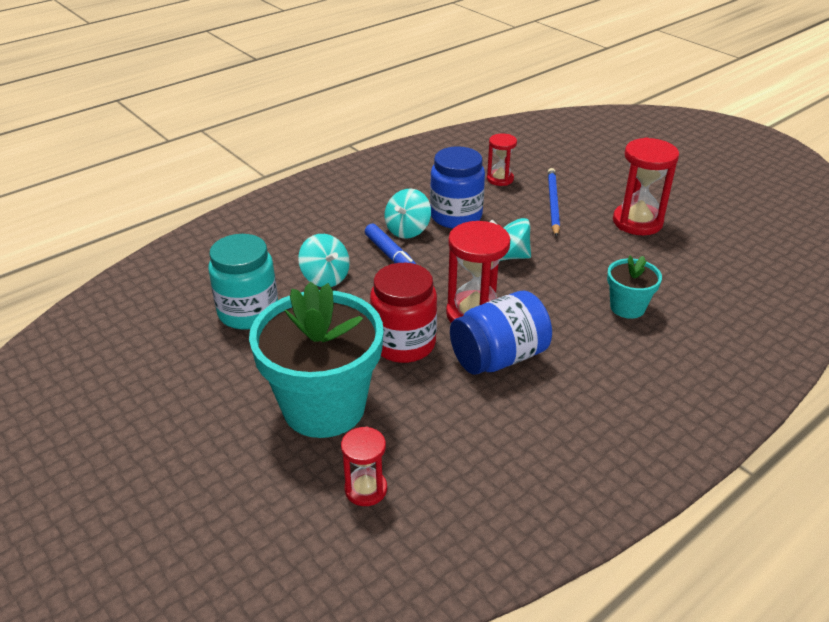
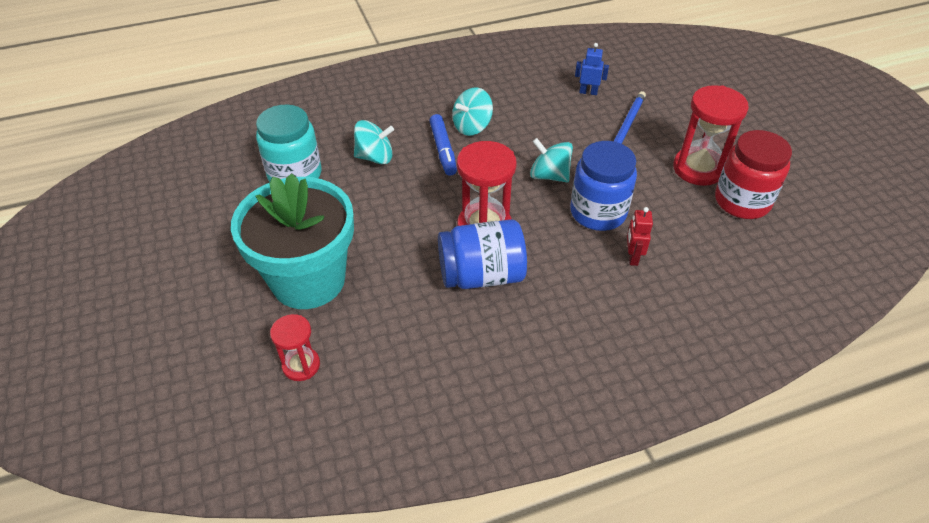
camera: 20 degrees right, 10 degrees up
turquoise spinning top [298,234,350,287] -> turquoise spinning top turned 75 degrees counterclockwise [354,120,394,164]
red jar [370,263,437,363] -> red jar moved to [715,130,792,219]
blue jar [430,146,485,229] -> blue jar moved to [570,141,637,231]
red hourglass [487,134,517,186] -> blue robot [575,43,609,95]
turquoise flower pot [607,255,662,319] -> red robot [627,207,653,266]

